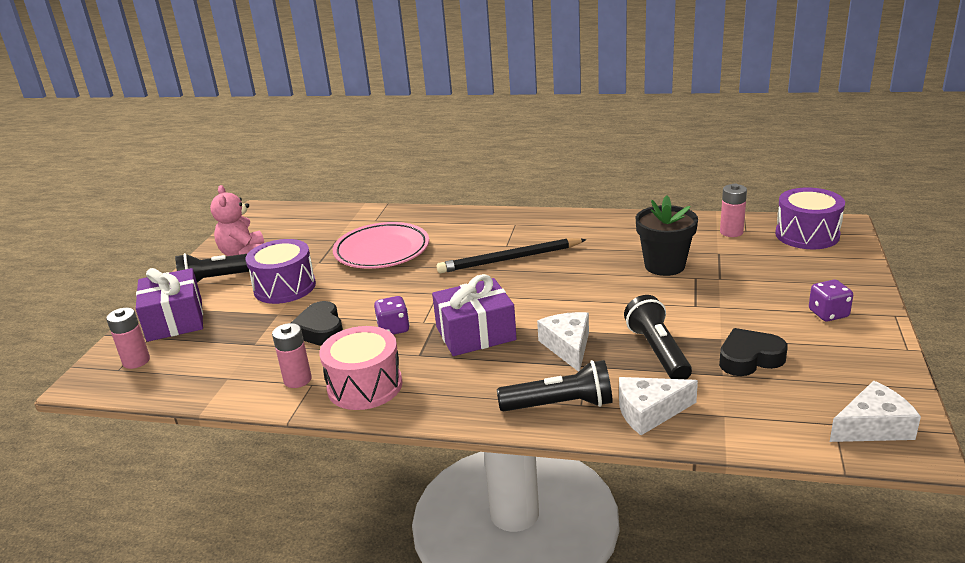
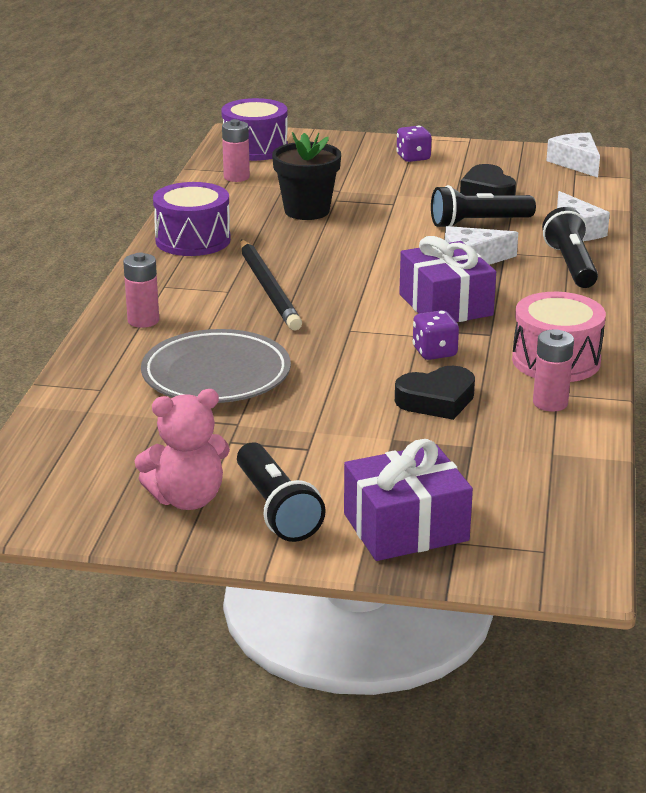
camera: 95 degrees left, 0 degrees up
pink battery [106,308,150,369] -> pink battery moved to [123,253,159,328]
purple drum [246,239,316,304] -> purple drum moved to [153,182,231,256]
pink plate [333,222,429,269] -> grey plate [141,329,291,403]

